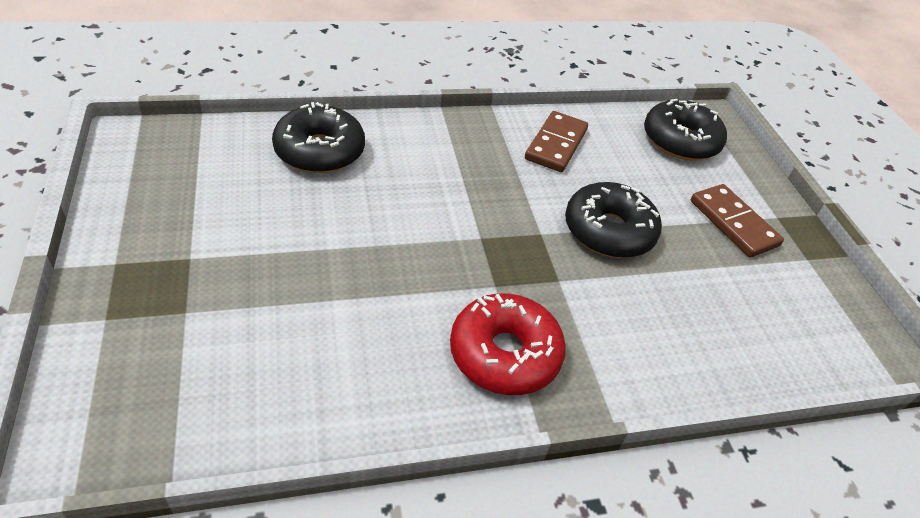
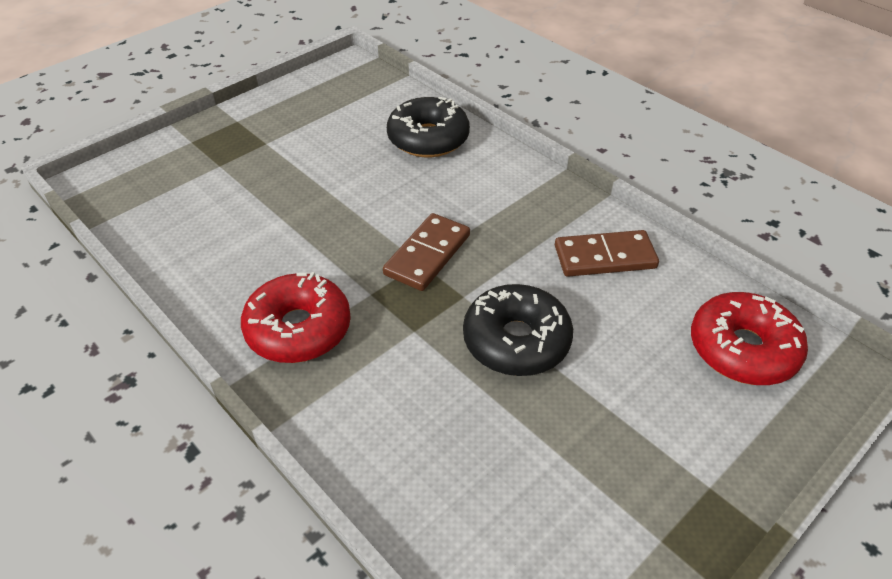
camera: 65 degrees right, 0 degrees up
black donut [644,99,727,160] -> red donut [691,292,808,385]
brown domino [691,184,784,257] -> brown domino moved to [383,213,470,291]

